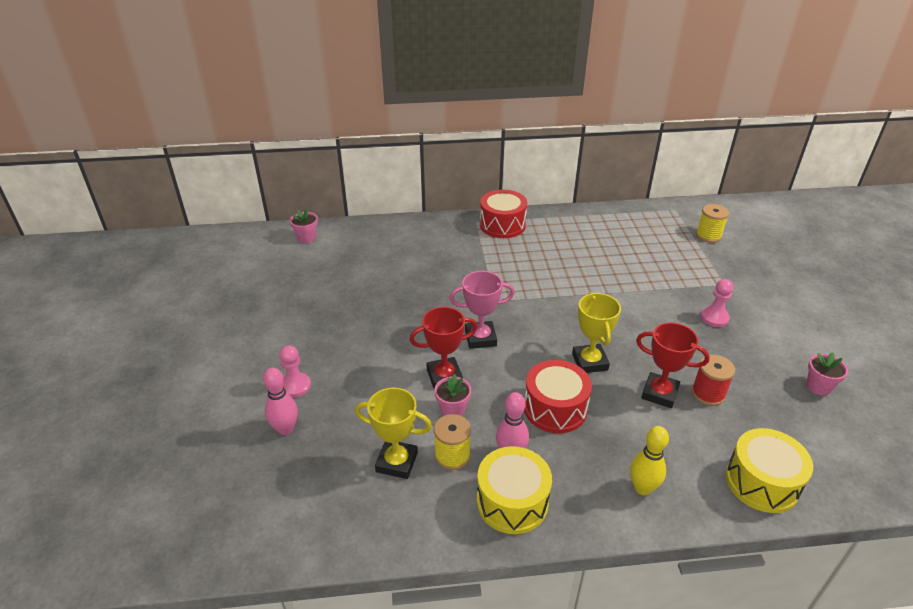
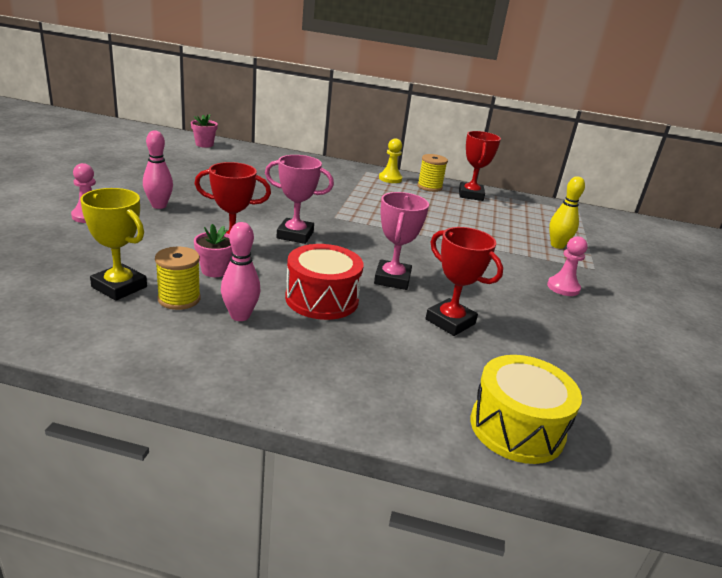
camera: 15 degrees right, 10 degrees down
pink bowling pin [263,367,298,435] -> pink bowling pin moved to [143,130,173,209]
yellow drum [477,446,552,534] -> none
red drum [480,190,527,238] -> yellow pawn [379,138,402,183]
yellow trophy [572,292,621,373] -> pink trophy [374,192,429,290]
yellow bowling pin [630,426,669,495] -> yellow bowling pin moved to [549,176,585,249]
red spool [691,355,735,406] -> none
yellow spool [696,204,729,243] -> yellow spool moved to [417,154,448,192]
pink flower pot [806,352,848,395] -> none
none -> red trophy [459,131,501,201]

